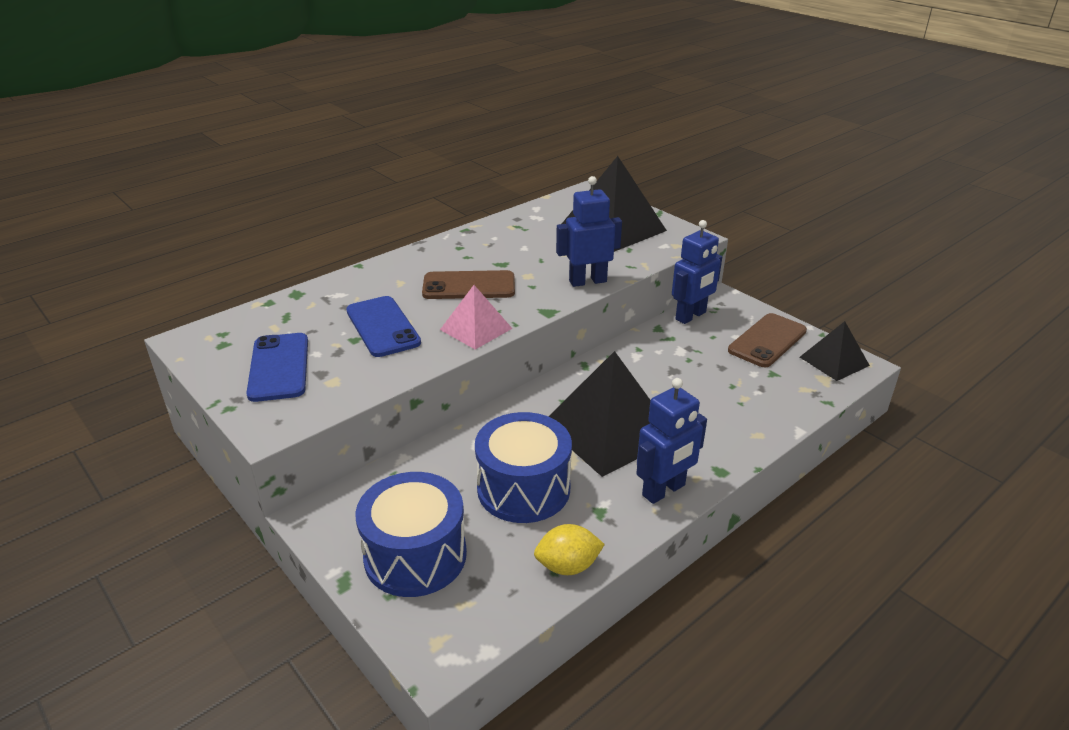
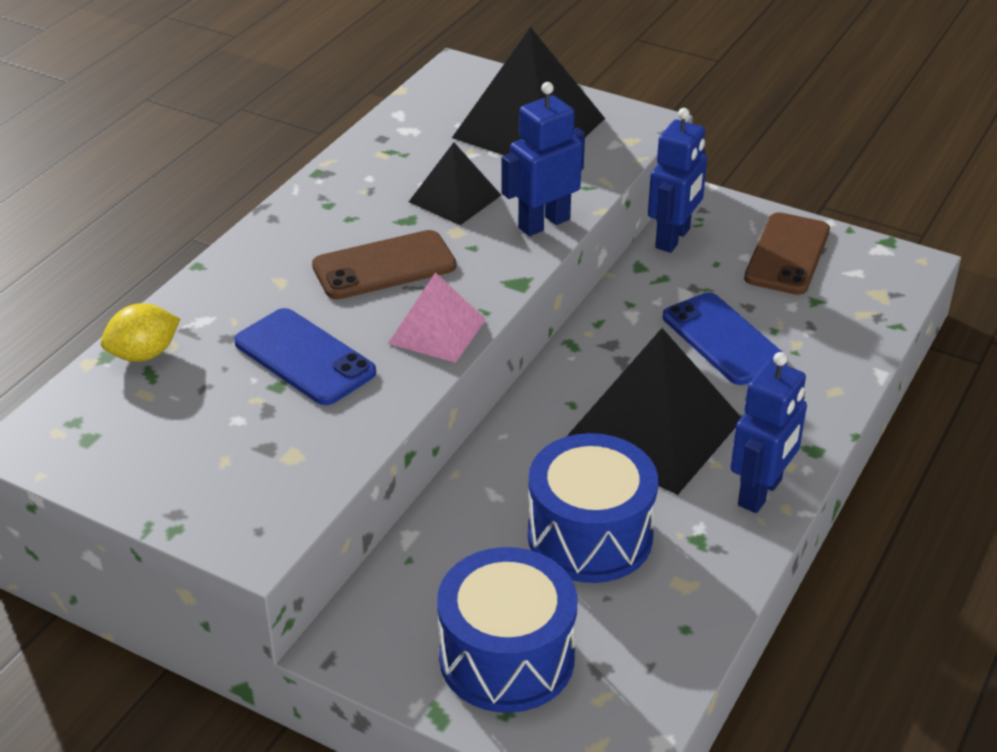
camera: 20 degrees left, 5 degrees up
blue phone [246,333,308,402] -> blue phone moved to [663,292,788,385]
yellow lemon [534,524,605,575] -> yellow lemon moved to [101,303,180,362]
black pyramid [800,321,870,381] -> black pyramid moved to [409,142,501,225]

